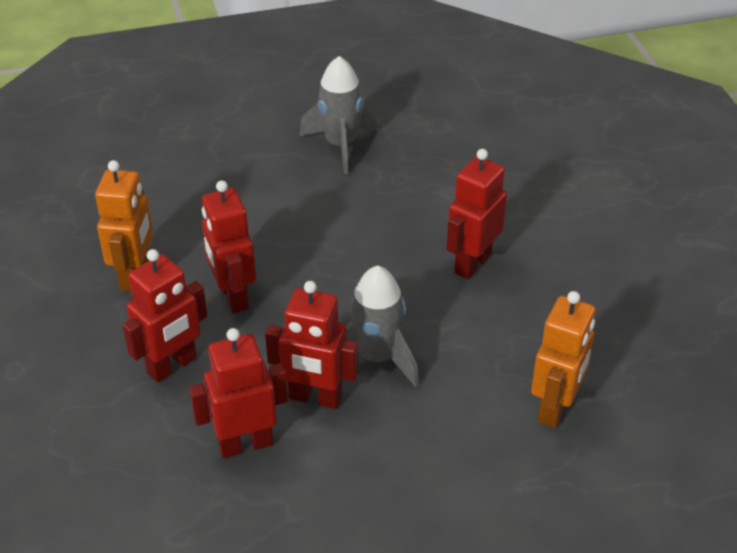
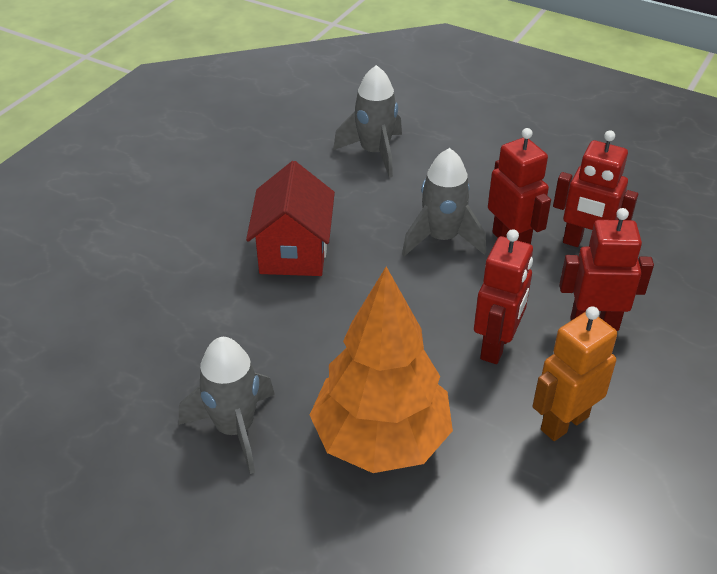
camera: 135 degrees left, 0 degrees up
red robot [446,149,507,279] -> red house [246,161,335,276]
orange robot [531,291,595,428] -> grey rocket [333,65,402,178]
none -> orange tree [310,267,453,473]

